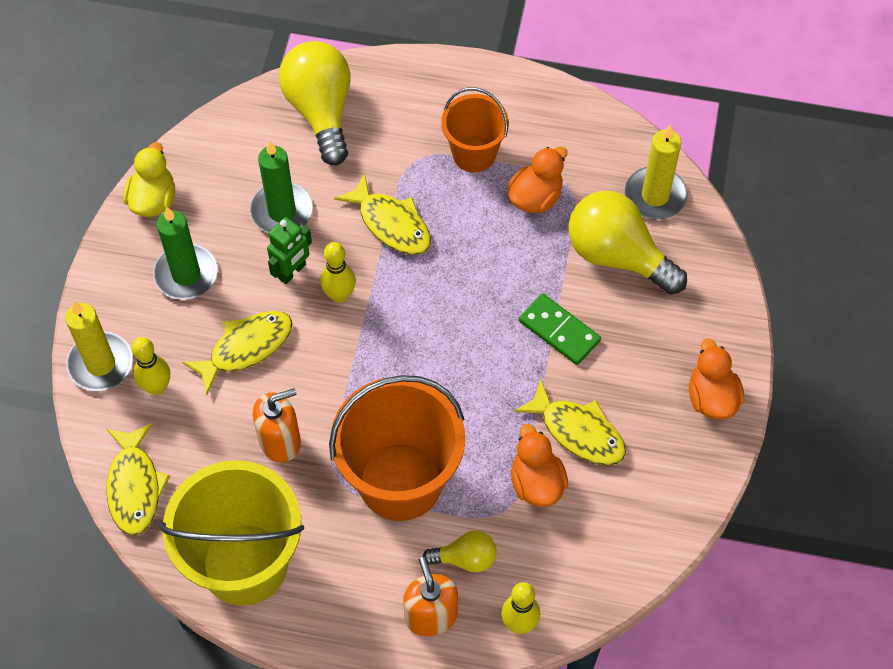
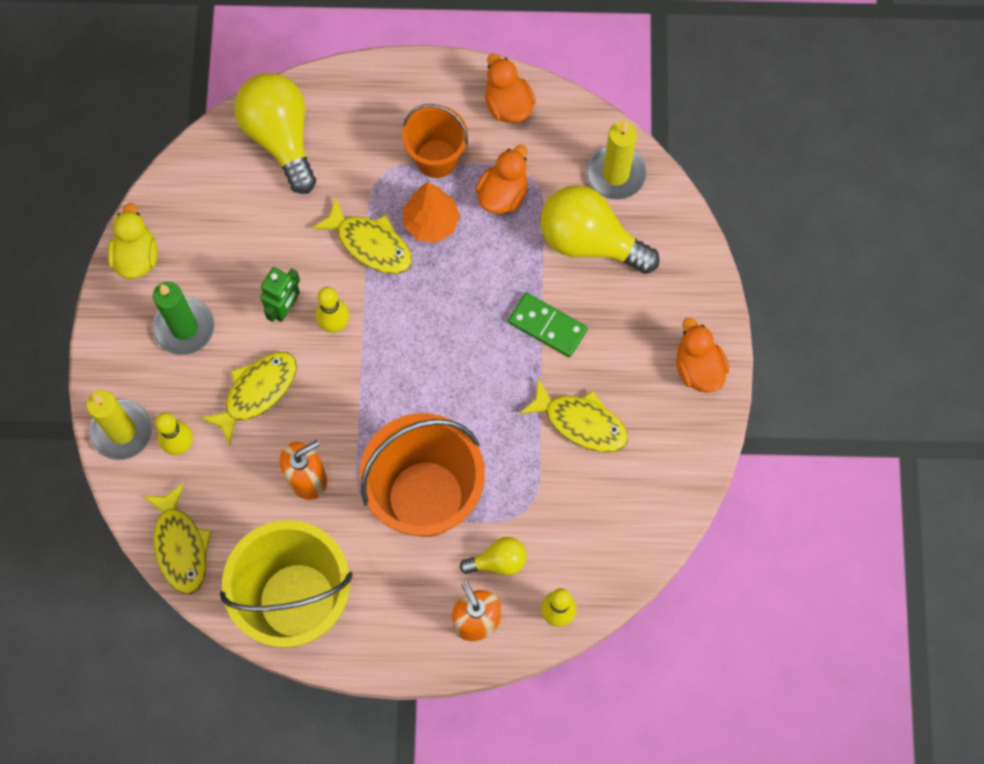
camera: 10 degrees left, 10 degrees up
green candle [250,141,313,233] -> none
orange duck [511,424,568,507] -> orange duck moved to [485,54,536,123]
none -> orange tree [403,182,460,243]

